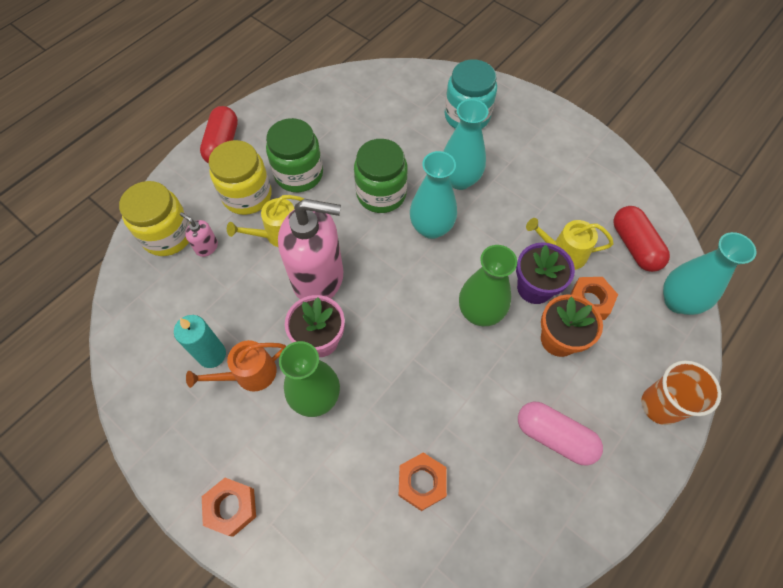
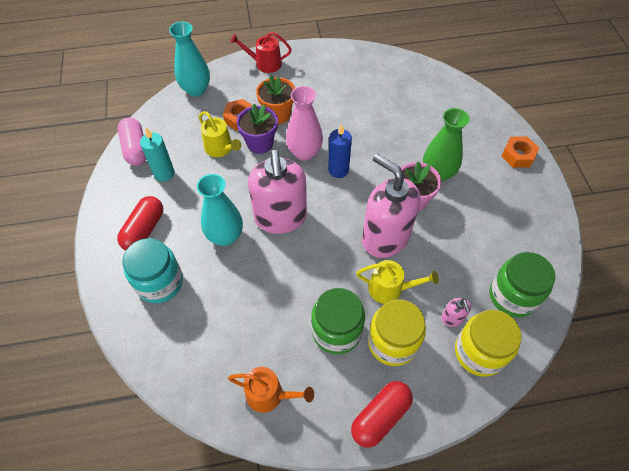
camera: 140 degrees left, 5 degrees down
turquoise candle [174,315,226,368] -> turquoise candle moved to [140,128,175,182]
orange watering can [186,340,286,392] -> orange watering can moved to [228,367,314,413]
green jar [354,139,408,213] -> green jar moved to [490,252,555,318]
orange nut [399,452,447,511] -> none
turquoise vase [410,151,457,239] -> pink soap dispenser [248,149,307,234]
green vase [459,245,517,326] -> pink vase [286,86,323,161]
pink capsule [518,402,603,465] -> pink capsule moved to [118,117,146,166]
red capsule [614,206,670,272] -> red capsule moved to [117,196,163,251]
orange cup [641,361,721,425] -> red watering can [230,32,292,73]
none -> blue candle [328,124,352,178]

